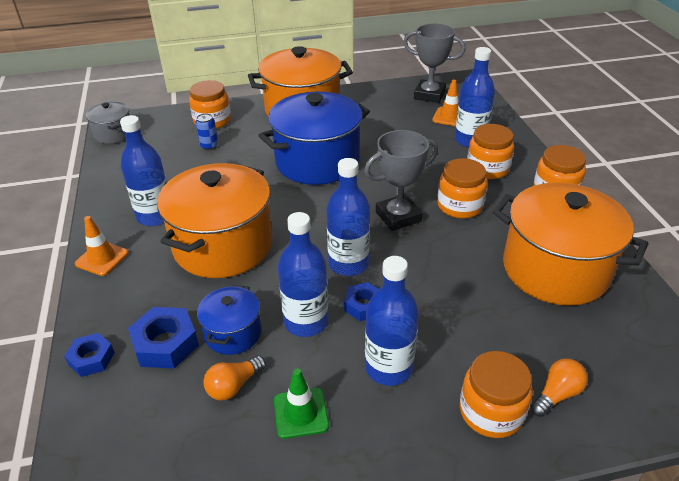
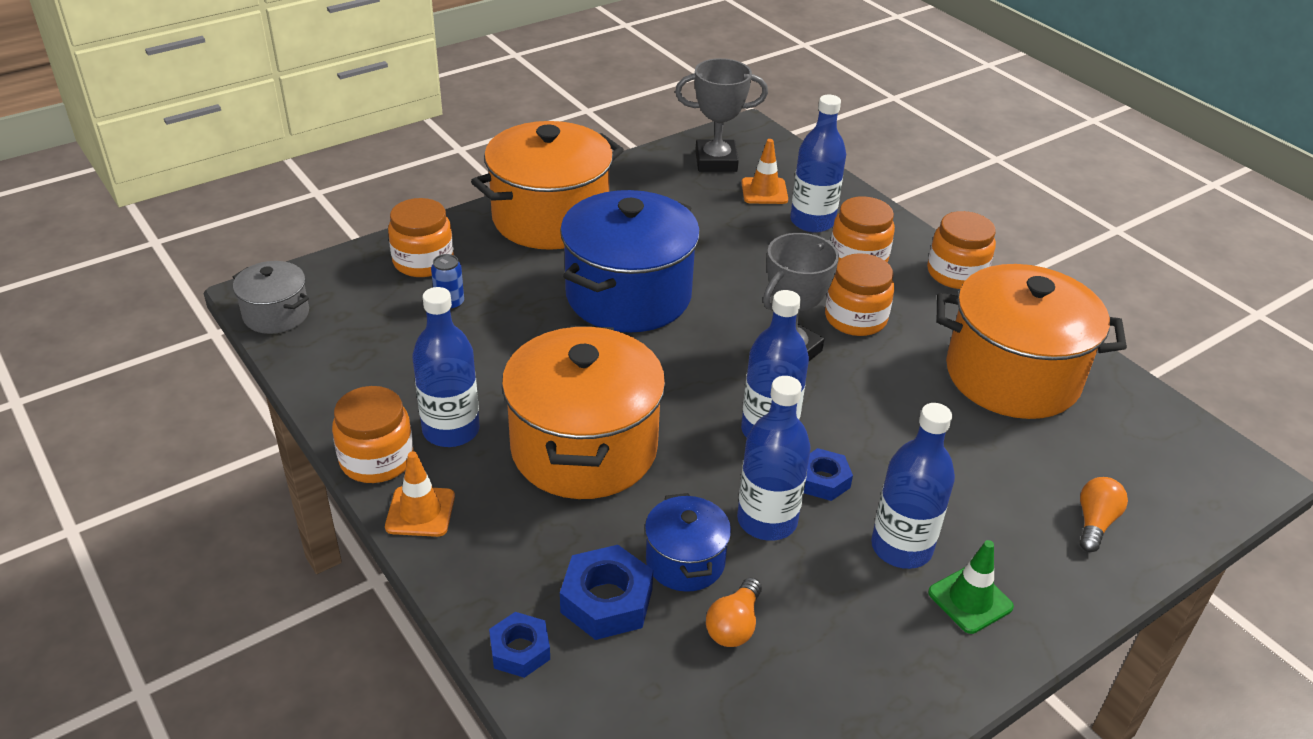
camera: 25 degrees left, 0 degrees up
green traffic cone [274,369,329,439] -> green traffic cone moved to [928,540,1014,634]
orange jar [460,351,533,438] -> orange jar moved to [332,386,414,483]

